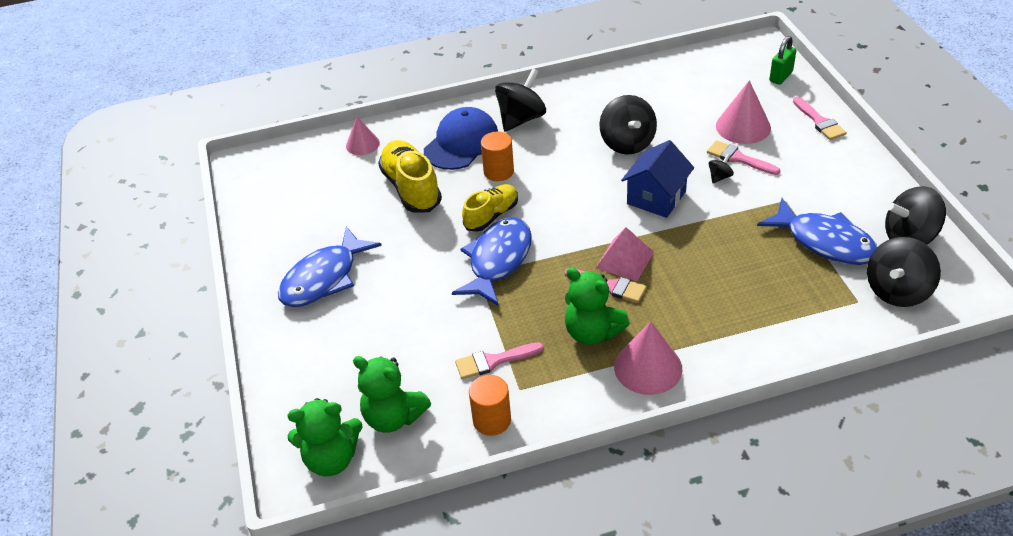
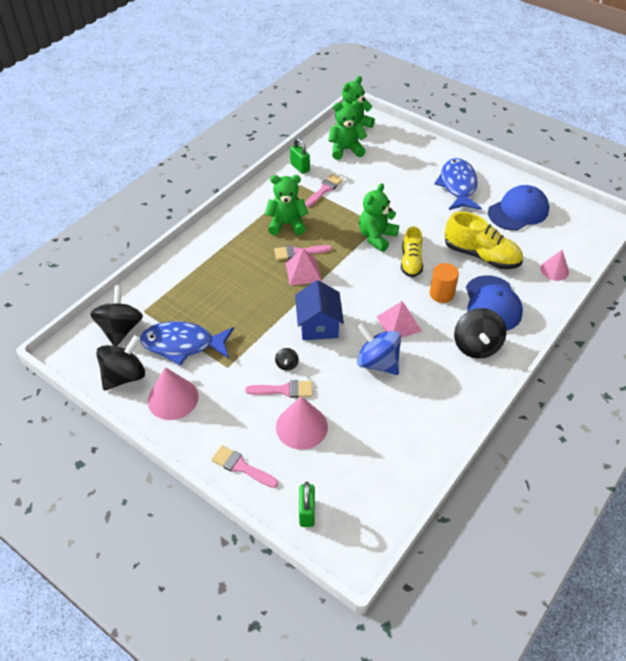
camera: 140 degrees right, 5 degrees up
blue fish [452,217,532,306] -> green teddy bear [359,183,399,252]
orange cylinder [469,375,511,436] -> green padlock [290,138,310,174]
black spinning top [600,95,657,155] -> blue spinning top [357,323,401,375]
pink cone [614,321,682,395] -> pink cone moved to [148,367,198,420]
none -> pink pyramid [377,301,422,338]
none -> blue cap [488,185,549,231]

